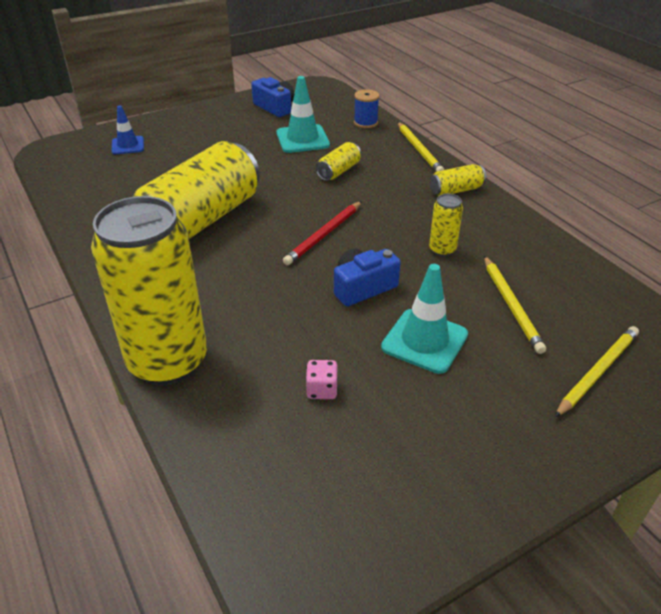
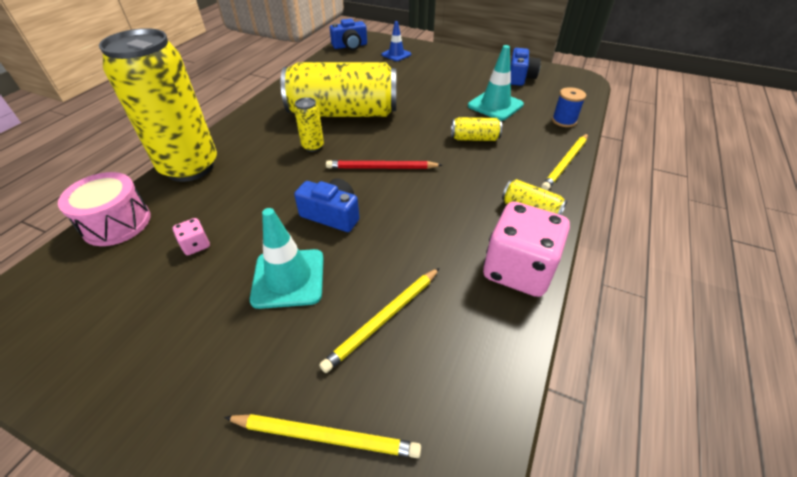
camera: 55 degrees right, 5 degrees up
yellow can [429,194,463,257] -> yellow can moved to [294,97,324,152]
none -> pink drum [58,172,151,246]
none -> blue camera [330,19,367,50]
none -> pink dice [483,202,570,297]

